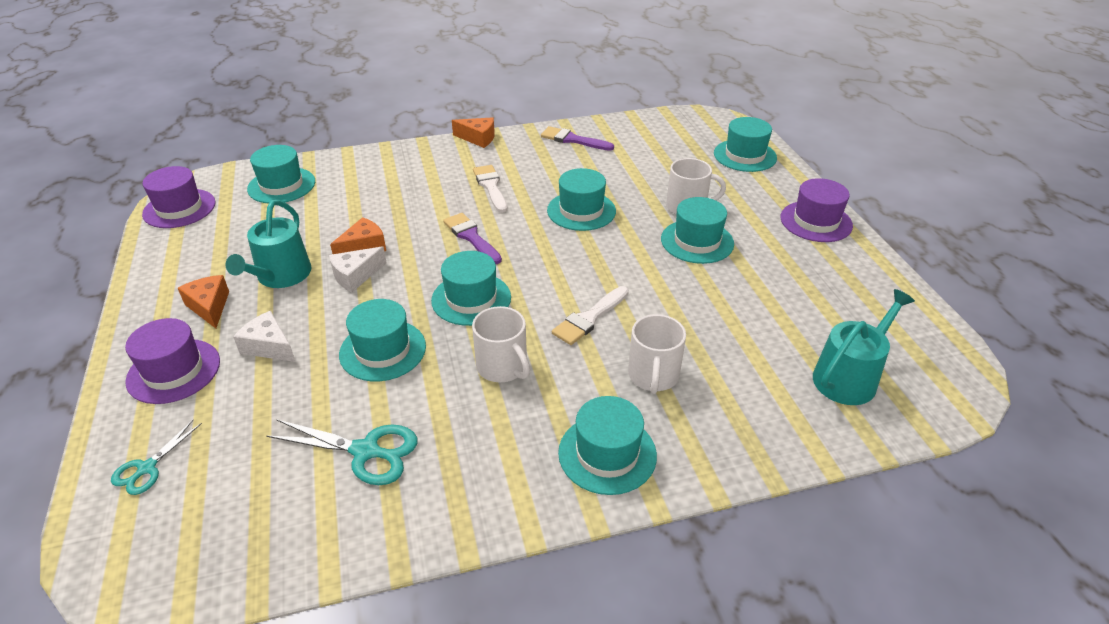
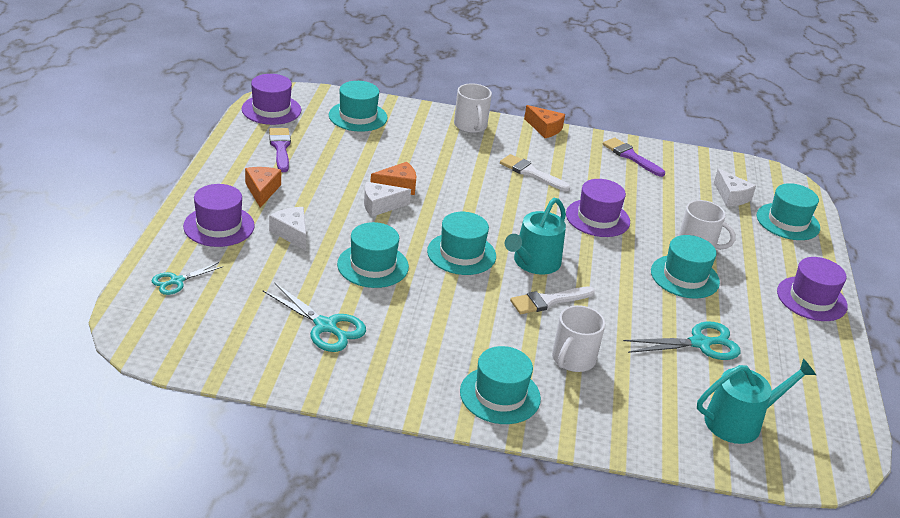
camera: 20 degrees right, 5 degrees down
turquoise watering can [226,200,312,288] -> turquoise watering can moved to [505,198,566,274]
purple brush [443,213,502,264] -> purple brush moved to [269,128,291,172]
white mug [472,306,530,382] -> white mug moved to [454,83,492,133]
white brush [473,165,507,213] -> white brush turned 60 degrees counterclockwise [500,154,570,191]
turquoise hat [547,168,616,231] -> purple hat [566,179,630,237]
none -> turquoise scissors [623,322,741,360]
none -> white cheese [714,168,756,206]

